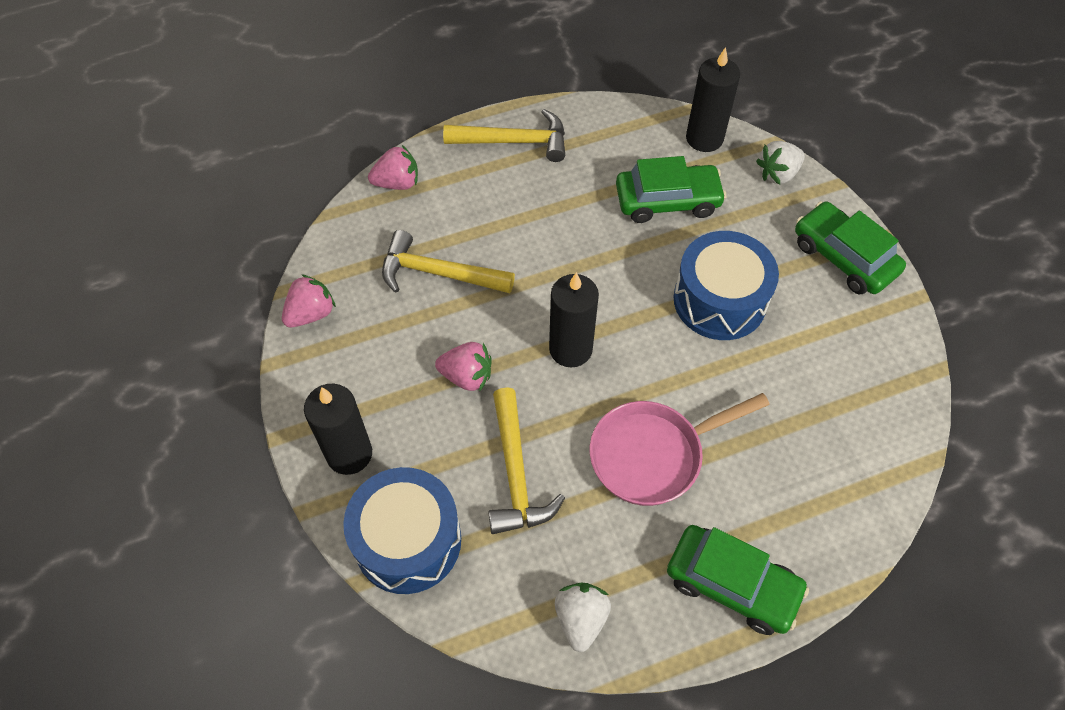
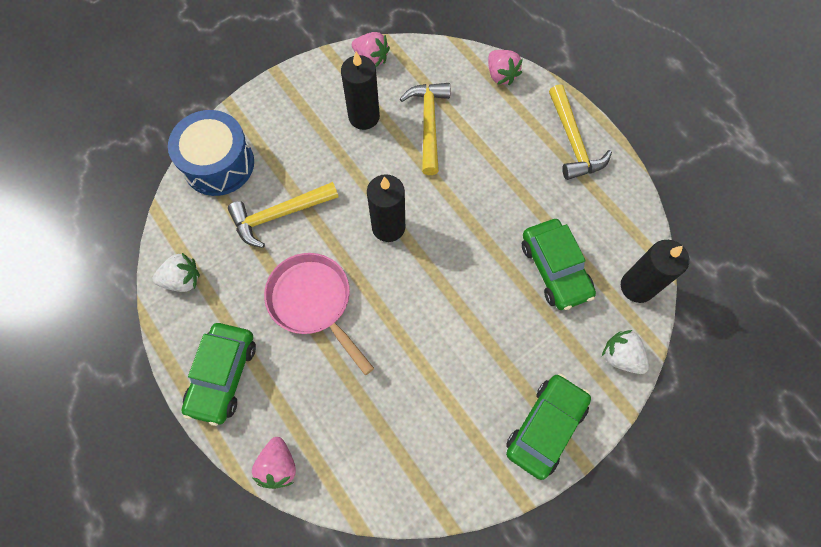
camera: 75 degrees right, 10 degrees up
black candle [304,384,372,475] -> black candle moved to [341,51,380,130]
pink strawberry [435,342,492,392] -> pink strawberry moved to [252,437,296,489]
blue drum [674,231,779,340] -> none

